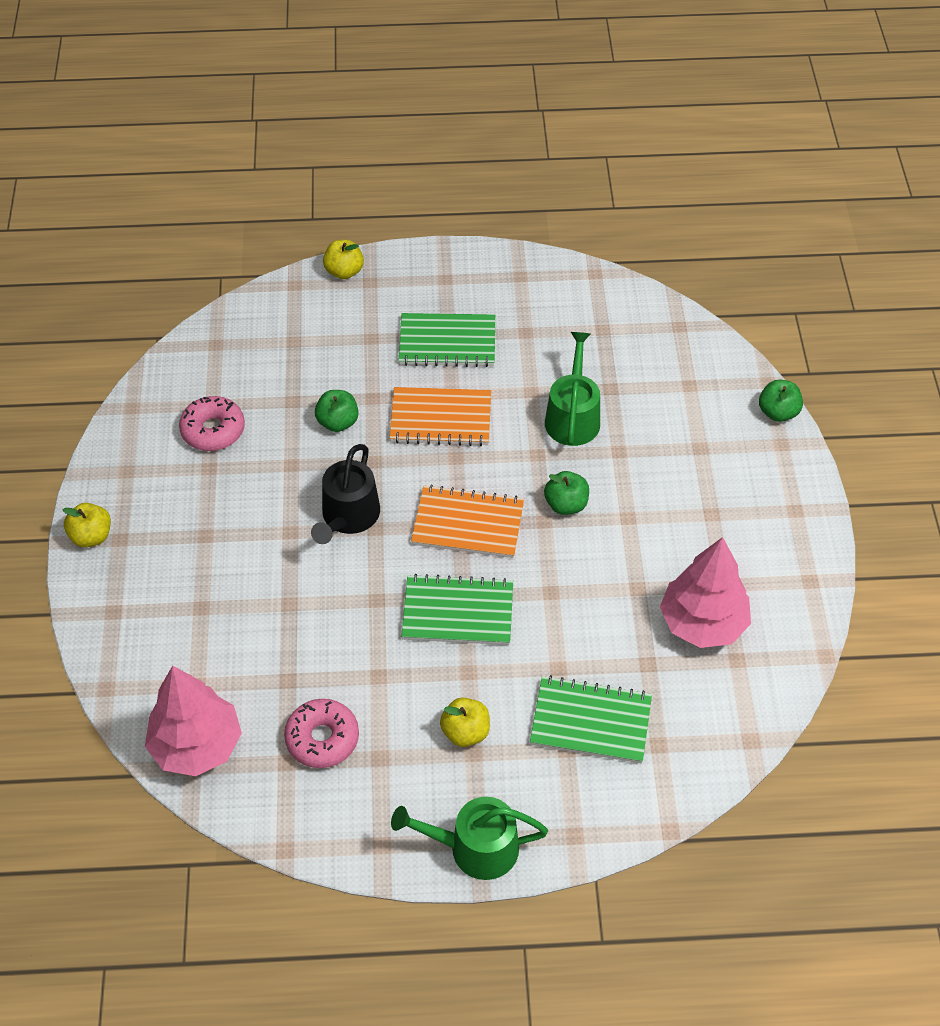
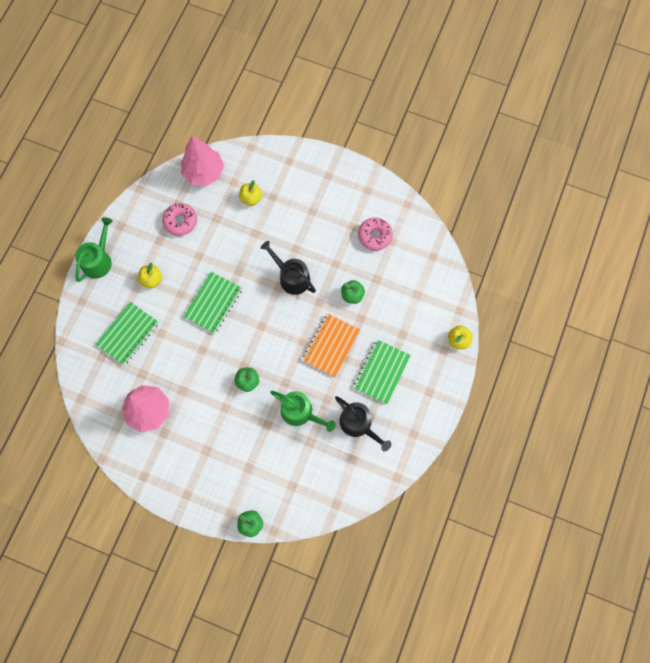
camera: 115 degrees right, 20 degrees up
yellow apple [62,503,111,547] -> yellow apple moved to [239,180,262,206]
orange notebook [411,485,524,558] -> none
none -> black watering can [335,396,391,451]

